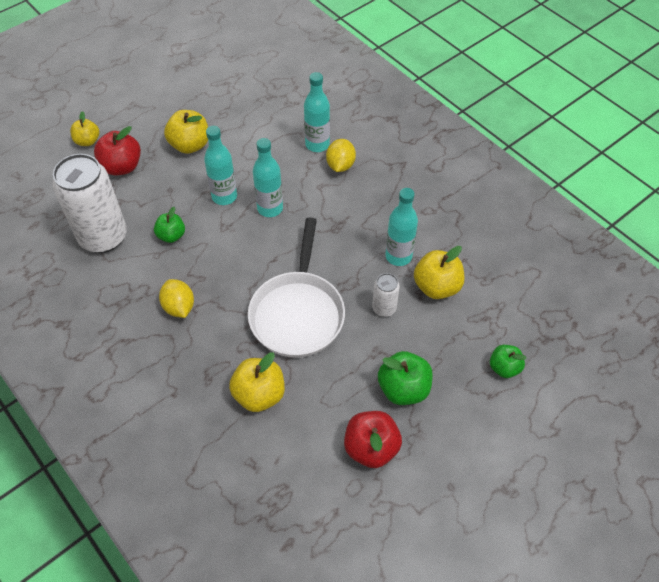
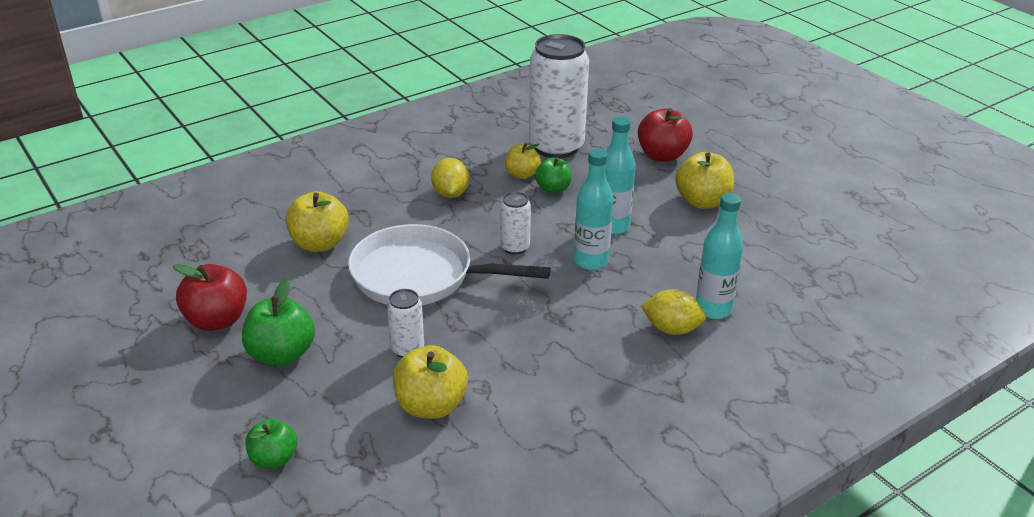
camera: 95 degrees right, 20 degrees down
yellow apple [70,111,99,146] -> yellow apple moved to [505,143,541,179]
yellow lemon [159,279,194,318] -> yellow lemon turned 75 degrees counterclockwise [431,158,469,198]
turquoise bottle [385,188,418,266] -> none
none -> white can [500,192,531,255]

